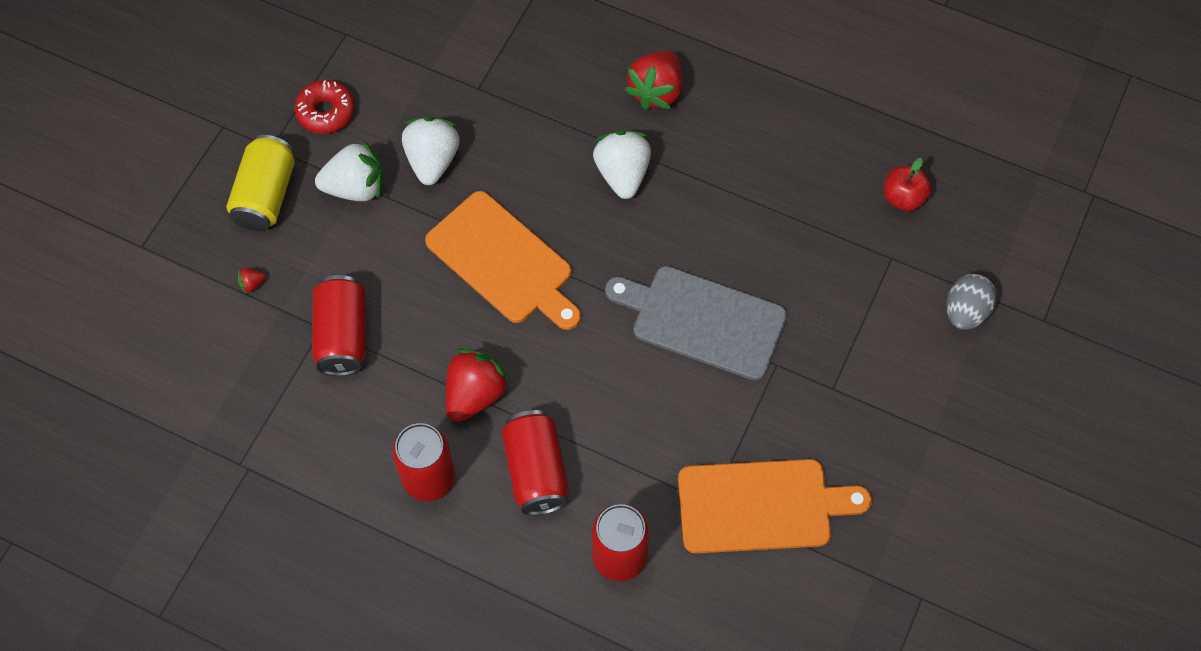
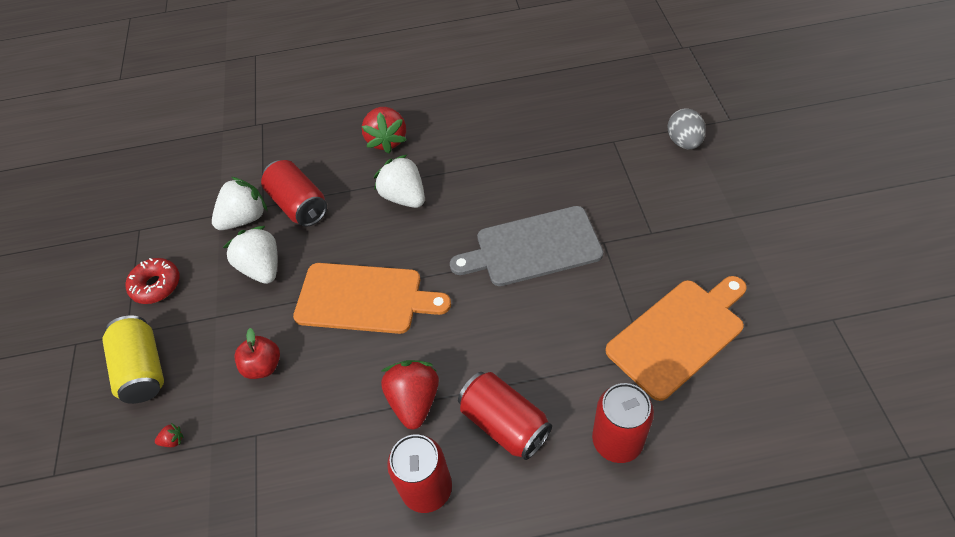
camera: 30 degrees left, 10 degrees down
red strawberry [238,268,266,293] -> red strawberry turned 135 degrees counterclockwise [155,423,183,447]
red can [312,275,366,376] -> red can moved to [261,160,327,227]
white strawberry [315,140,384,201] -> white strawberry moved to [212,177,268,230]
red apple [884,158,932,211] -> red apple moved to [234,328,280,379]

